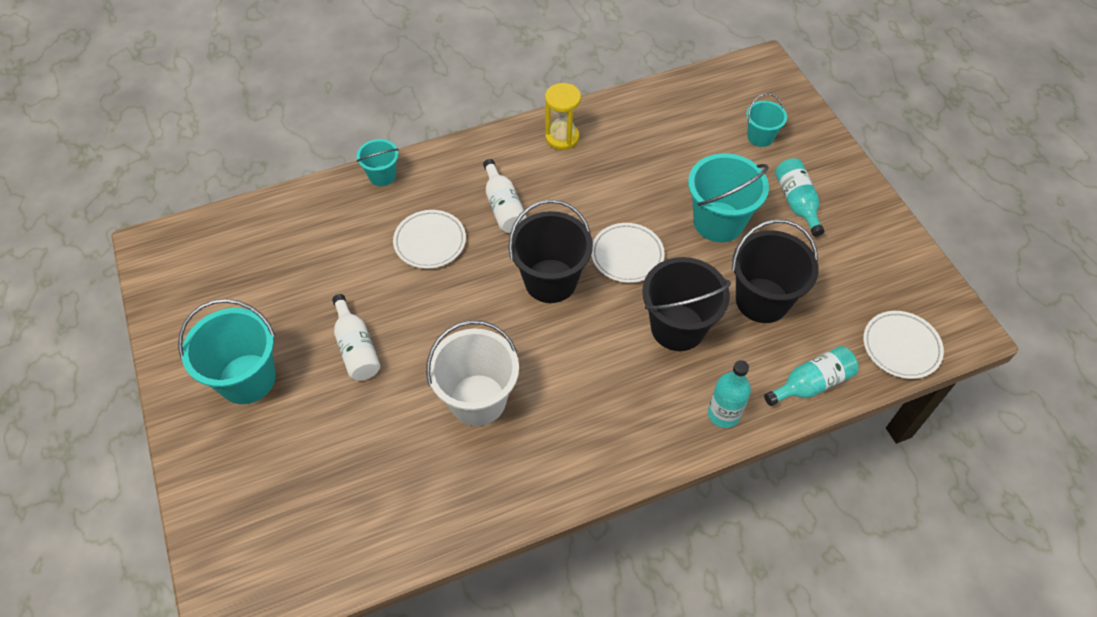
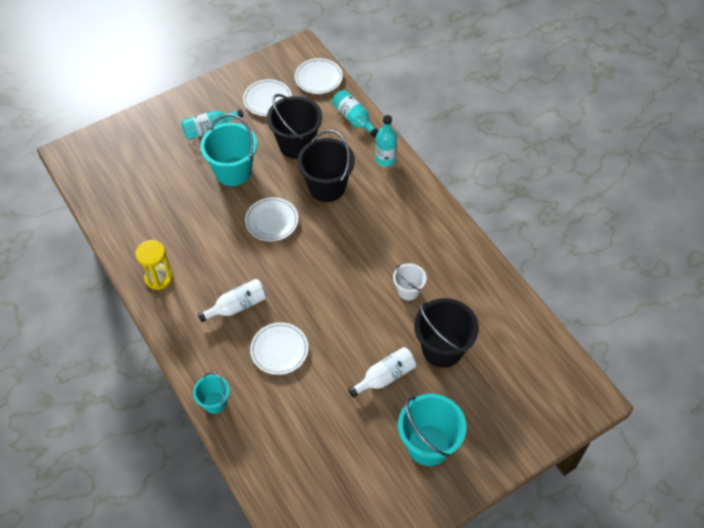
camera: 100 degrees left, 0 degrees up
white bucket [426,320,519,426] -> white bucket [393,263,427,300], size x0.55
black bucket [508,199,593,303] -> black bucket moved to [414,298,479,368]
turquoise bucket [746,93,787,147] -> none
none -> white plate [243,79,292,116]

